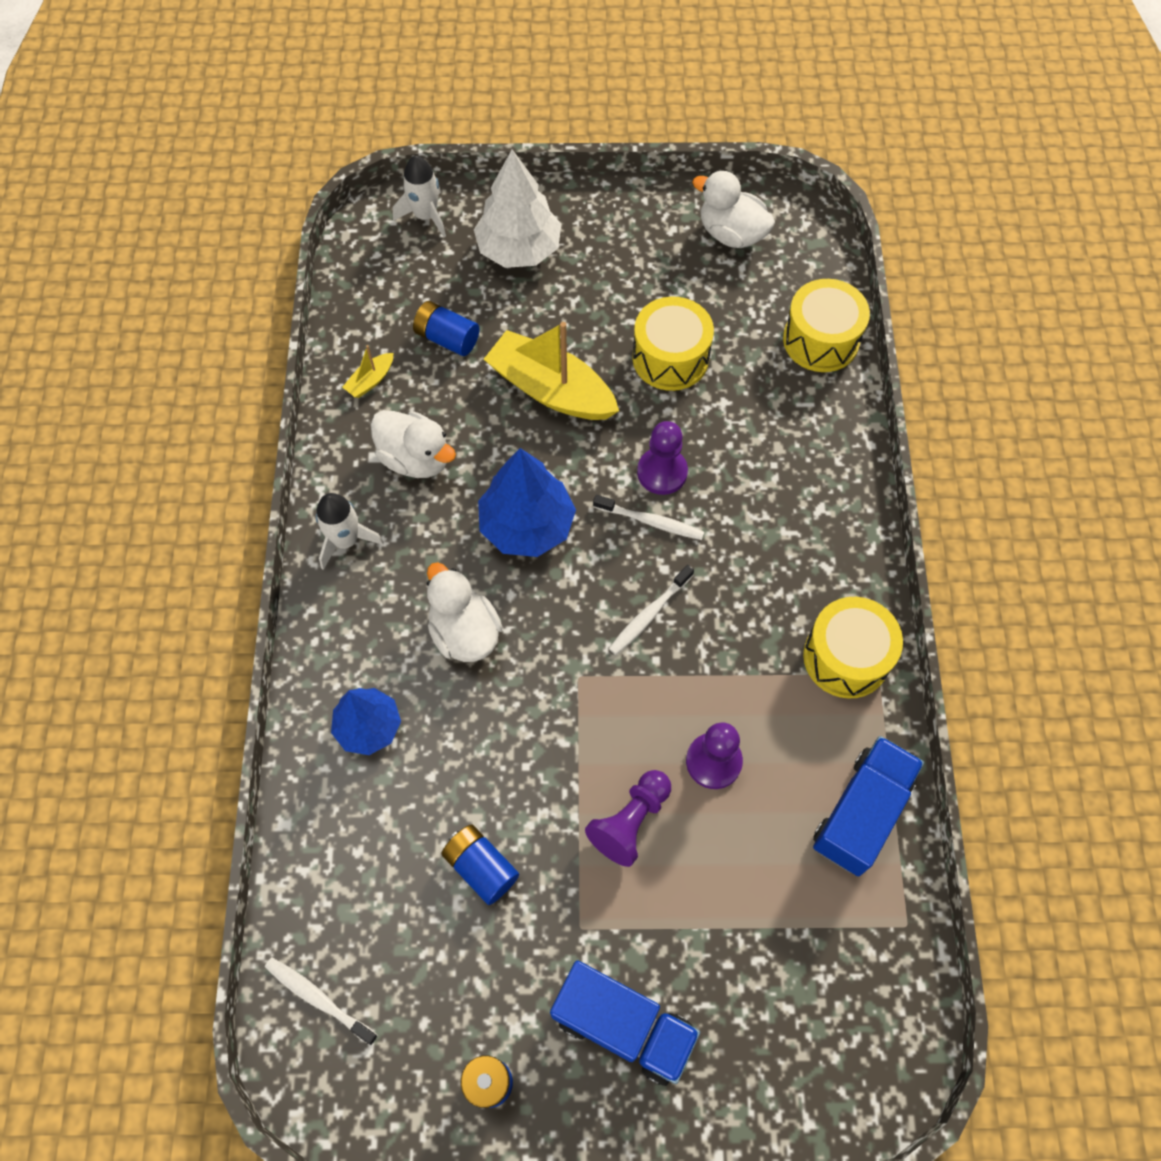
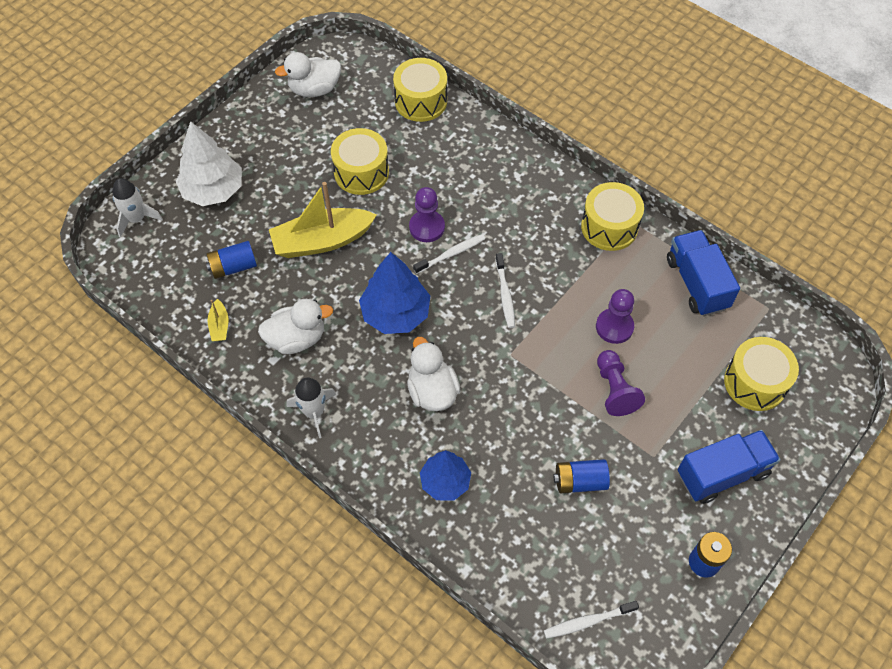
camera: 50 degrees left, 5 degrees down
white duck [427,562,502,662] -> white duck turned 60 degrees clockwise [407,337,460,411]
none -> yellow drum [724,337,799,411]

